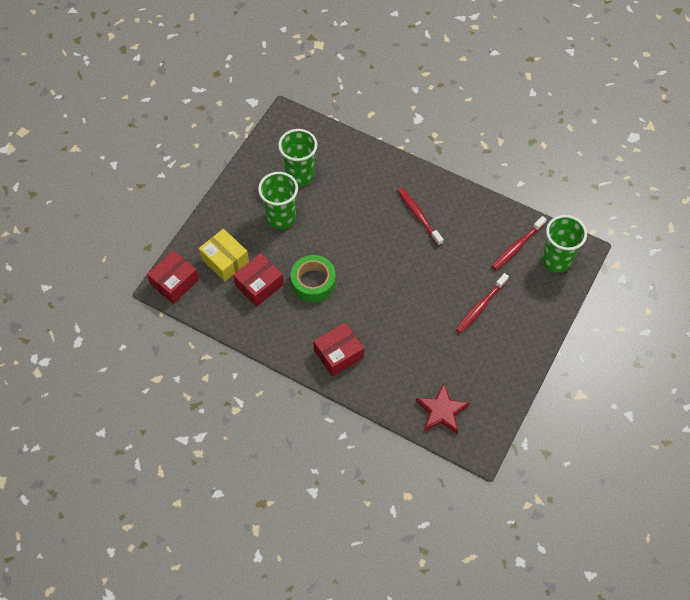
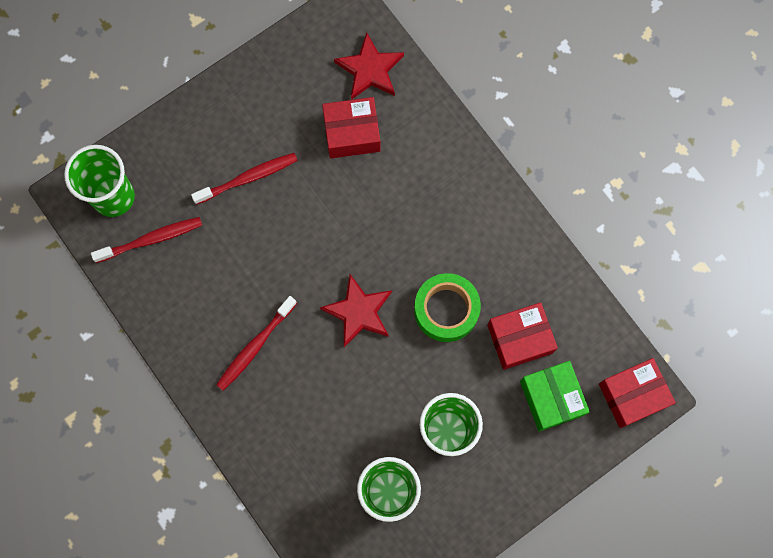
camera: 155 degrees left, 15 degrees up
yellow box [199,229,249,281] -> green box [520,361,590,432]
red box [313,323,364,377] -> red box moved to [322,97,381,158]
red toothbrush [397,188,444,246] -> red toothbrush turned 45 degrees clockwise [216,296,297,391]
none -> red star [320,274,392,347]

